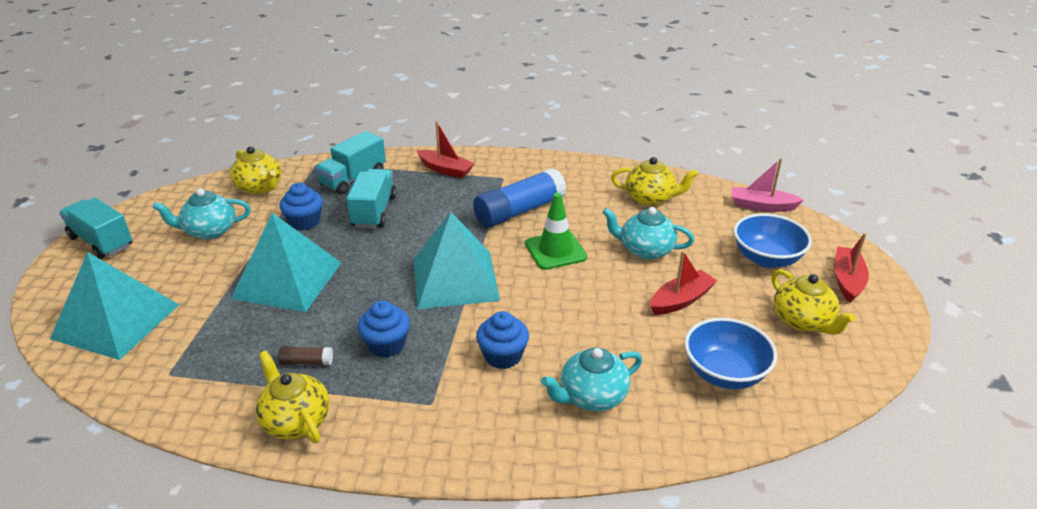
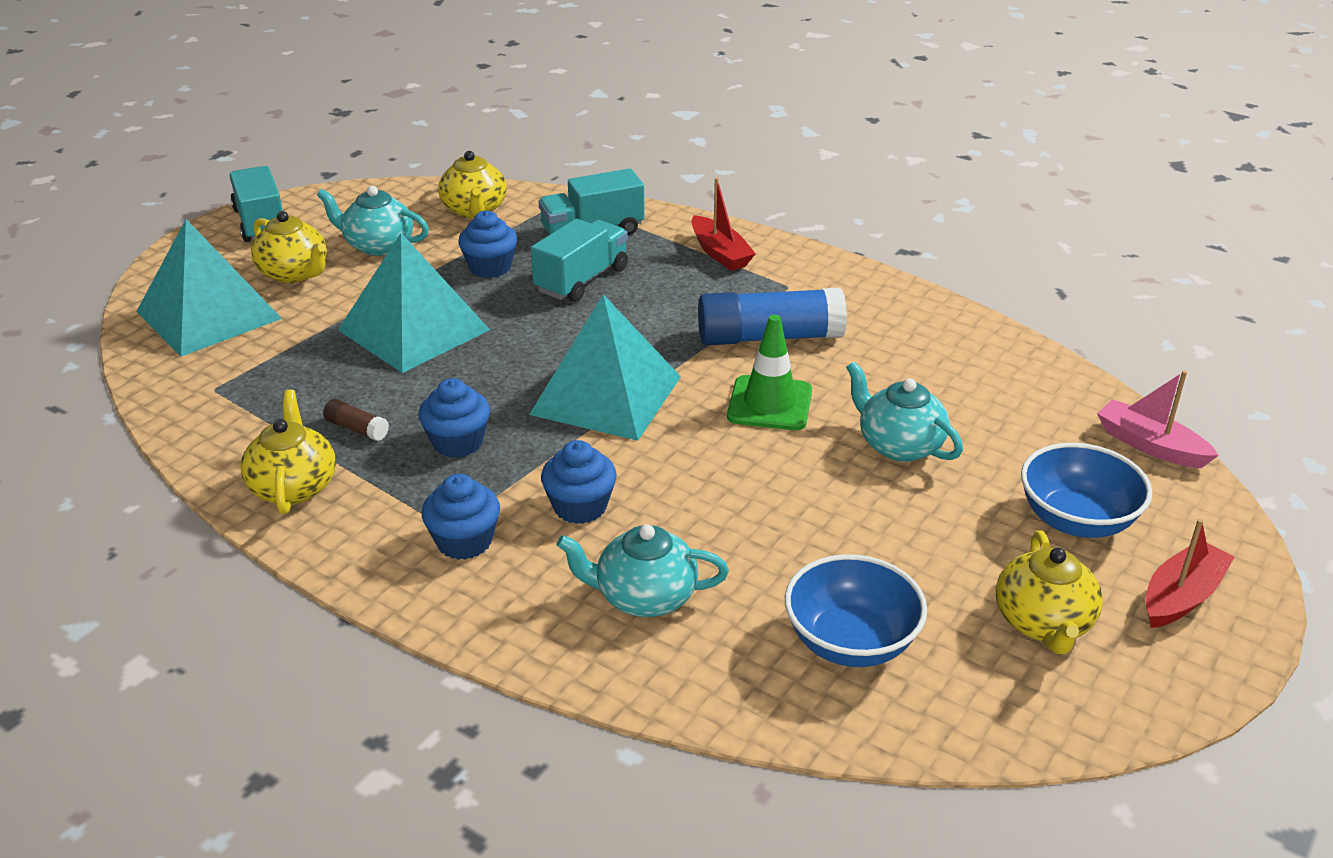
camera: 30 degrees right, 0 degrees up
yellow teapot [611,157,698,206] -> yellow teapot moved to [251,211,327,283]
red boat [650,251,717,315] -> none
none -> blue cupcake [422,474,500,560]

